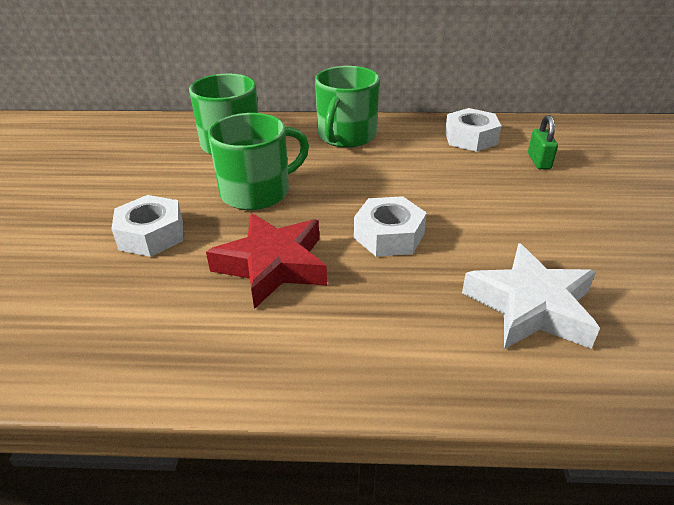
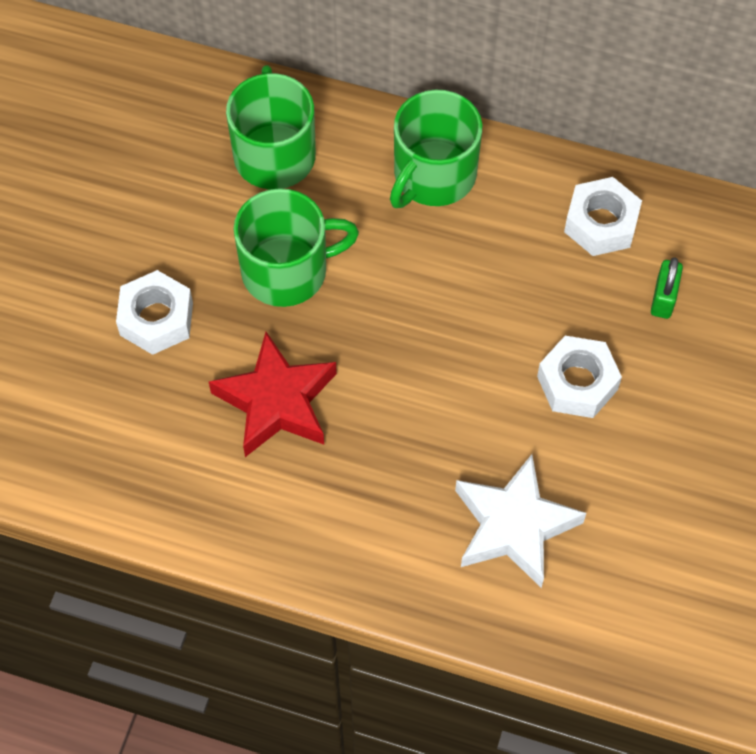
camera: 15 degrees right, 25 degrees up
white nut [354,196,427,257] -> white nut moved to [537,336,622,418]

